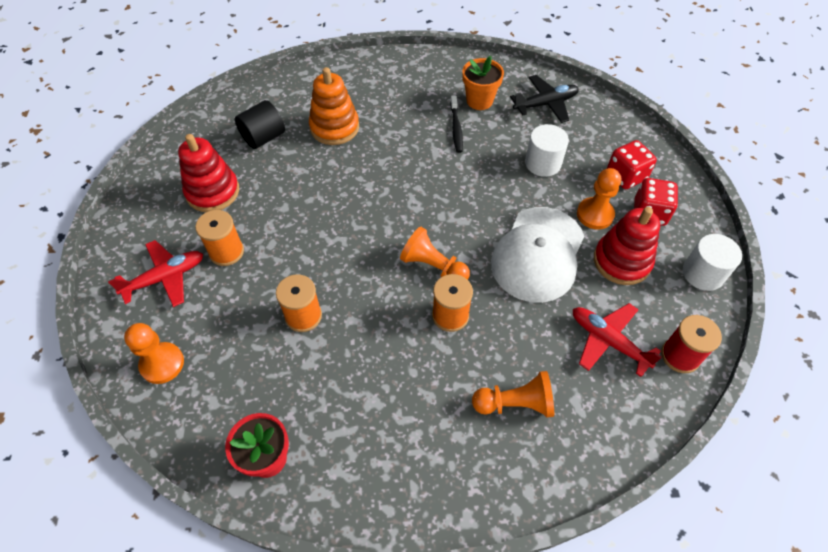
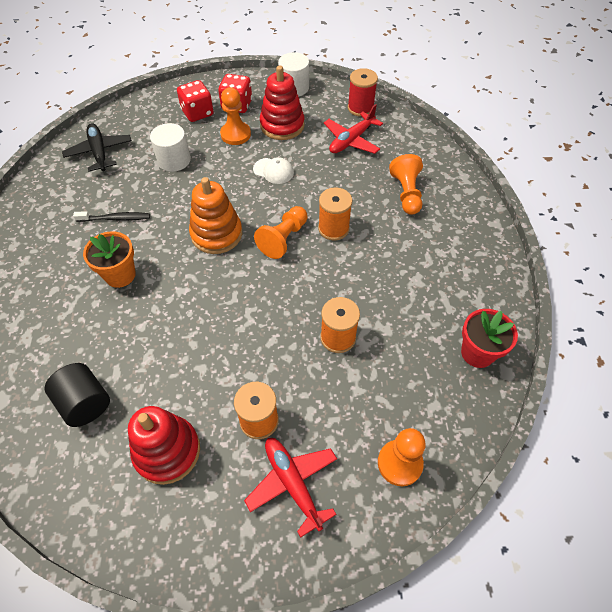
camera: 90 degrees left, 0 degrees up
orange stacking toy [309,67,359,145] -> orange stacking toy moved to [189,177,242,254]
orange flower pot [462,56,504,110] -> orange flower pot moved to [83,231,136,288]
white cap [491,207,584,303] -> white cap [253,157,294,184], size x0.44

